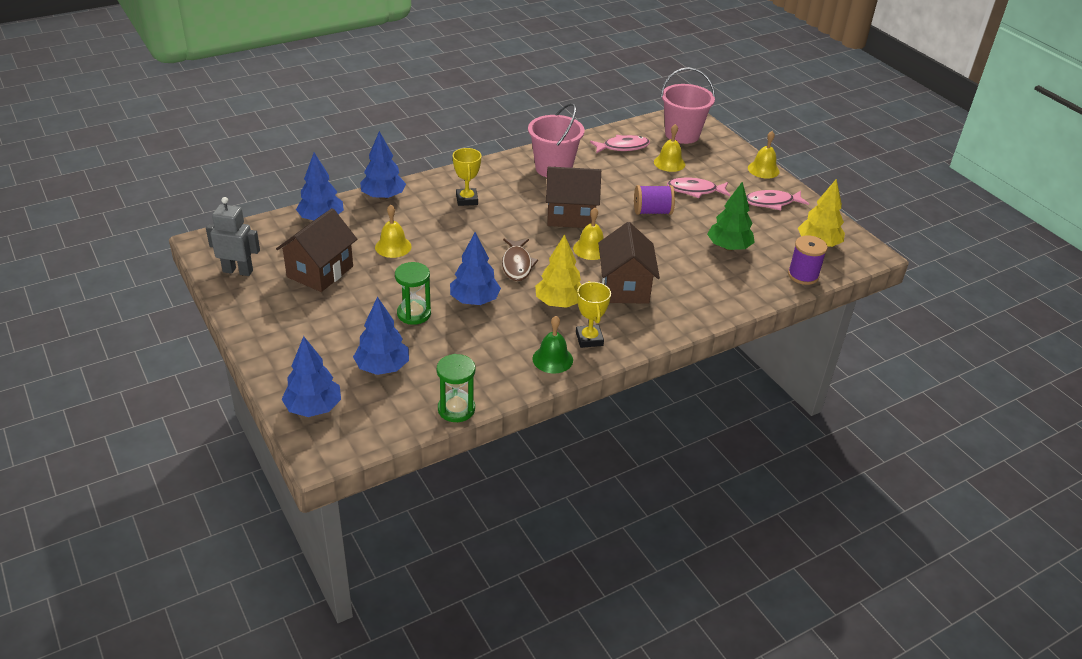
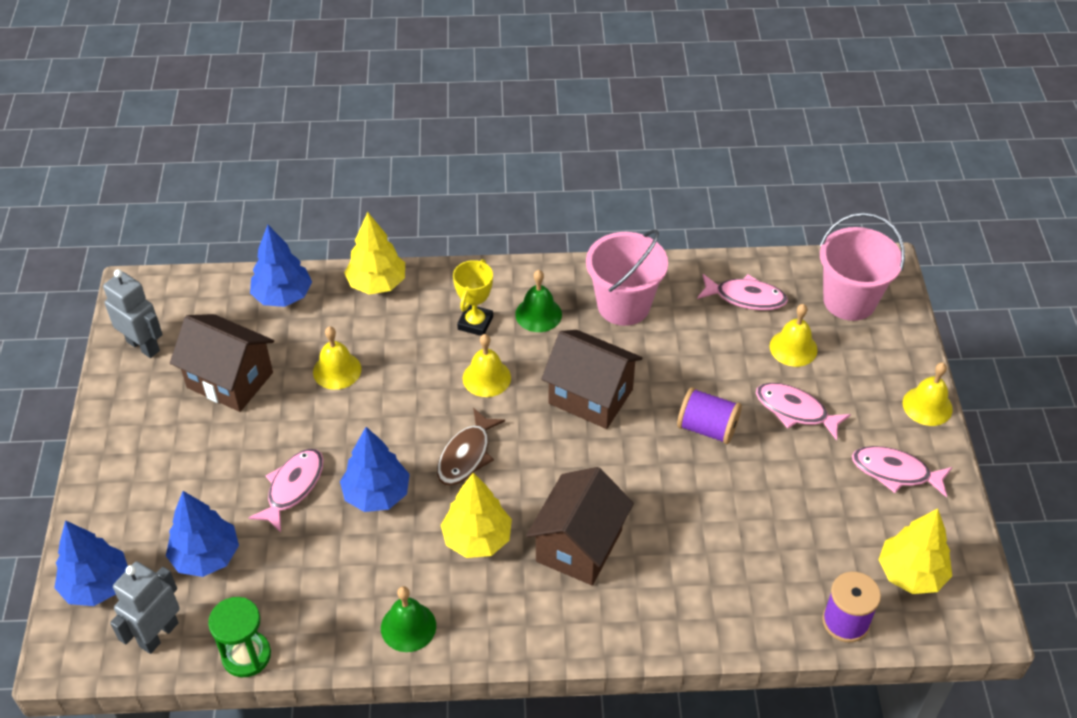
camera: 30 degrees right, 10 degrees up
brown house [276,208,357,292] -> brown house turned 60 degrees clockwise [170,314,274,412]
blue tree [360,131,406,200] -> yellow tree [344,212,405,295]
green hourglass [395,262,431,325] -> pink fish [249,449,323,532]
yellow bell [573,208,604,260] -> yellow bell moved to [463,334,511,397]
yellow trophy [576,281,611,348] -> none
green tree [707,182,755,251] -> none
none -> grey robot [110,562,180,654]
none -> green bell [515,270,562,332]

